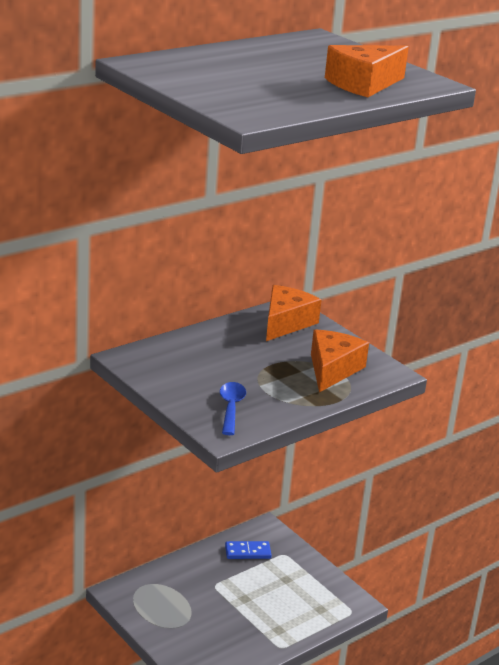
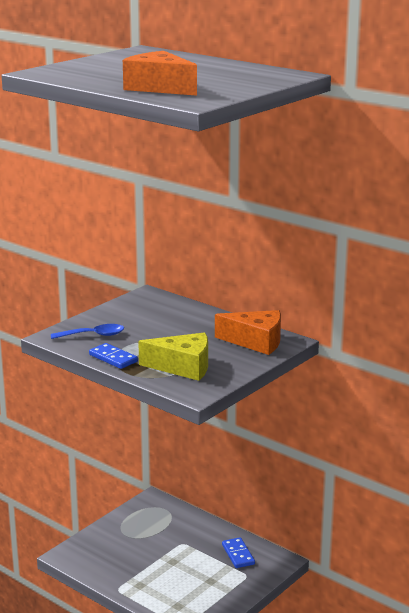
camera: 80 degrees right, 5 degrees down
orange cheese [311,329,369,392] -> yellow cheese [138,332,208,381]
none -> blue domino [89,343,138,369]

